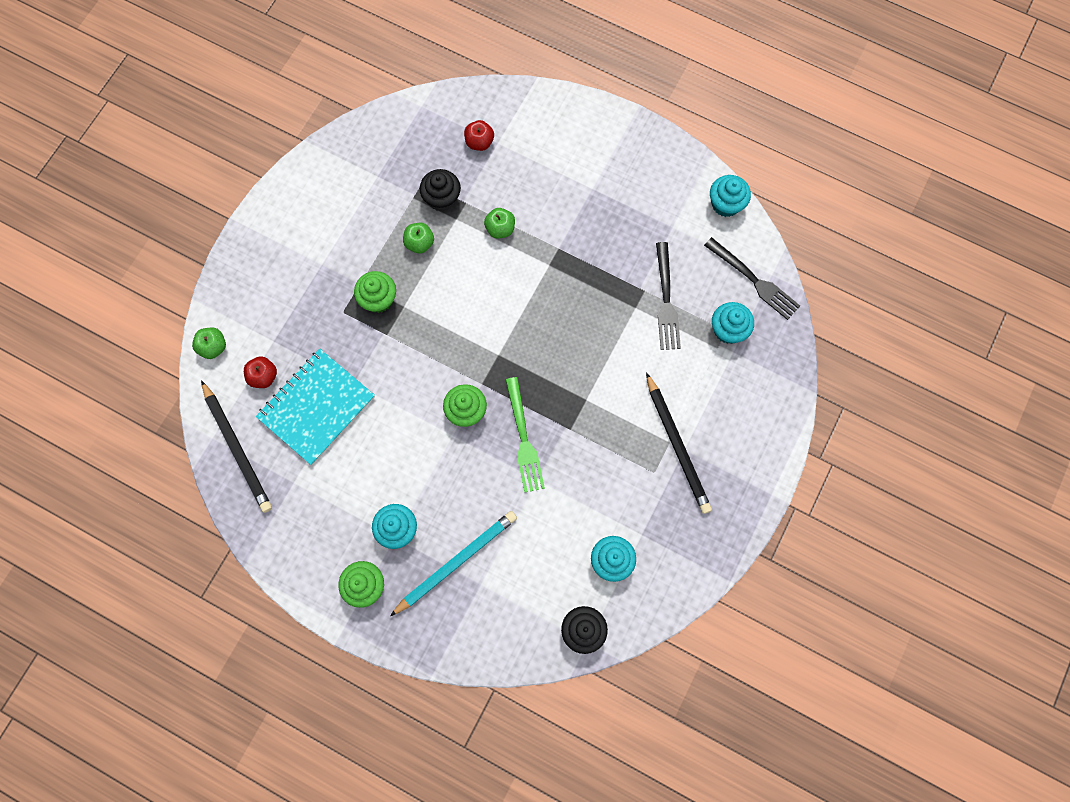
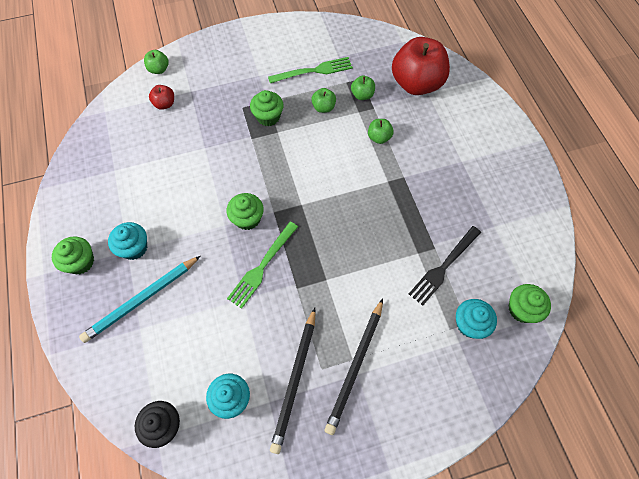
camera: 45 degrees right, 10 degrees down
black pencil [201,380,272,513] -> black pencil moved to [270,308,316,454]
turquoise notebook [256,349,375,465] -> none
turquoise pencil [390,511,517,616] -> turquoise pencil turned 135 degrees clockwise [79,256,200,343]
black cupcake [420,169,461,211] -> green apple [351,76,375,100]
red apple [464,120,494,151] -> red apple [392,37,450,95], size x2.30
black fork [704,237,800,320] -> green cupcake [509,284,551,323]
turquoise cupcake [710,175,751,217] -> none
none -> green fork [268,57,353,83]

